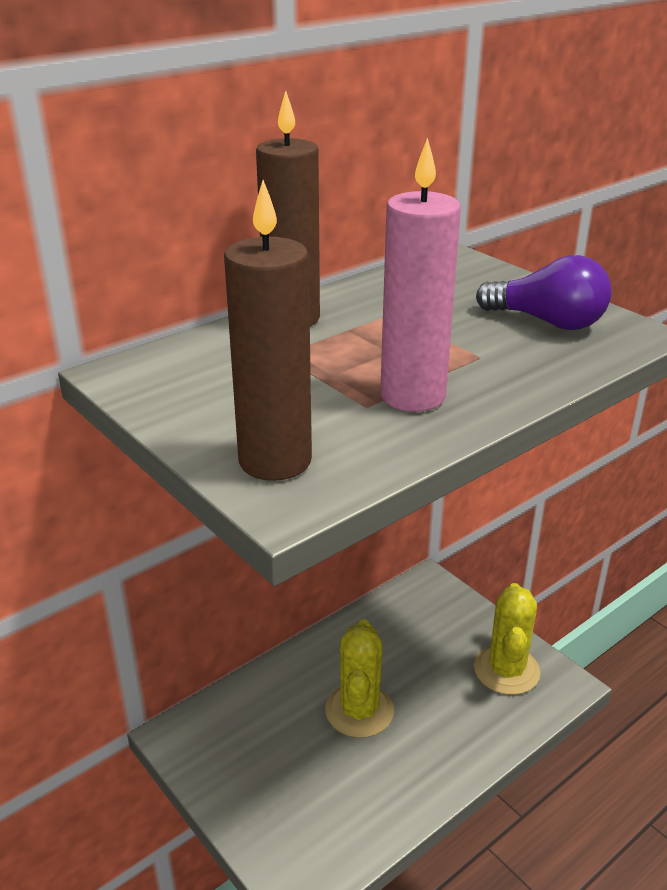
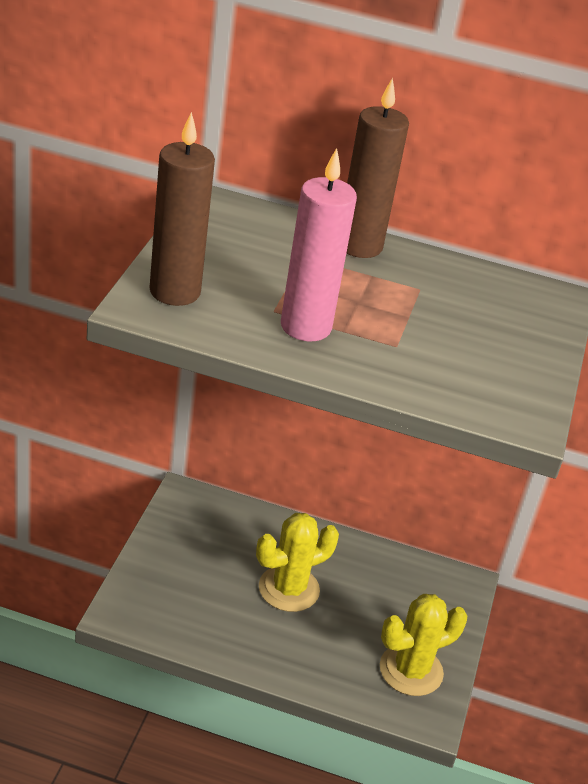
camera: 50 degrees right, 5 degrees up
purple light bulb [476,255,612,330] -> none

